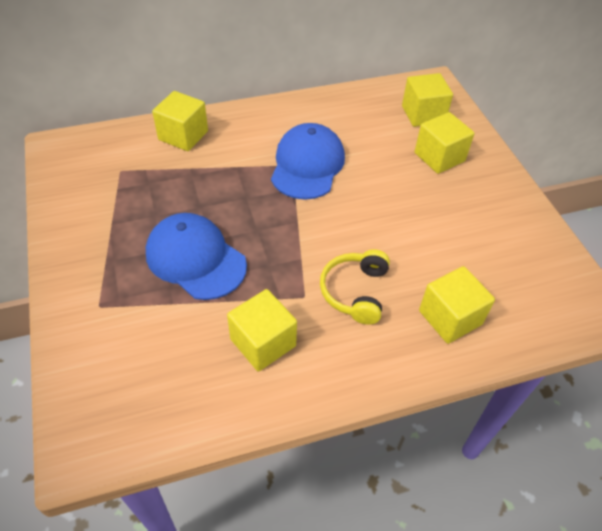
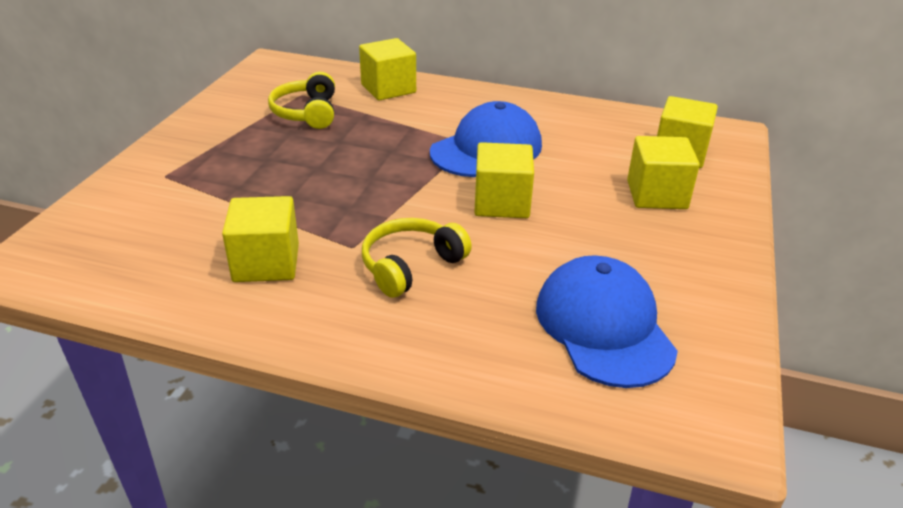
camera: 35 degrees right, 15 degrees down
blue cap [146,213,247,300] -> blue cap moved to [536,255,678,388]
yellow cube [419,266,495,344] -> yellow cube moved to [474,142,534,218]
none -> yellow headphones [268,72,335,129]

